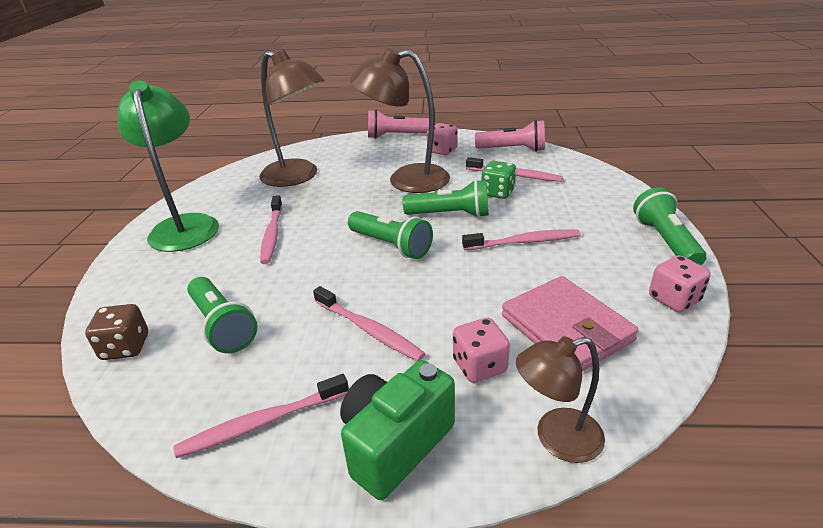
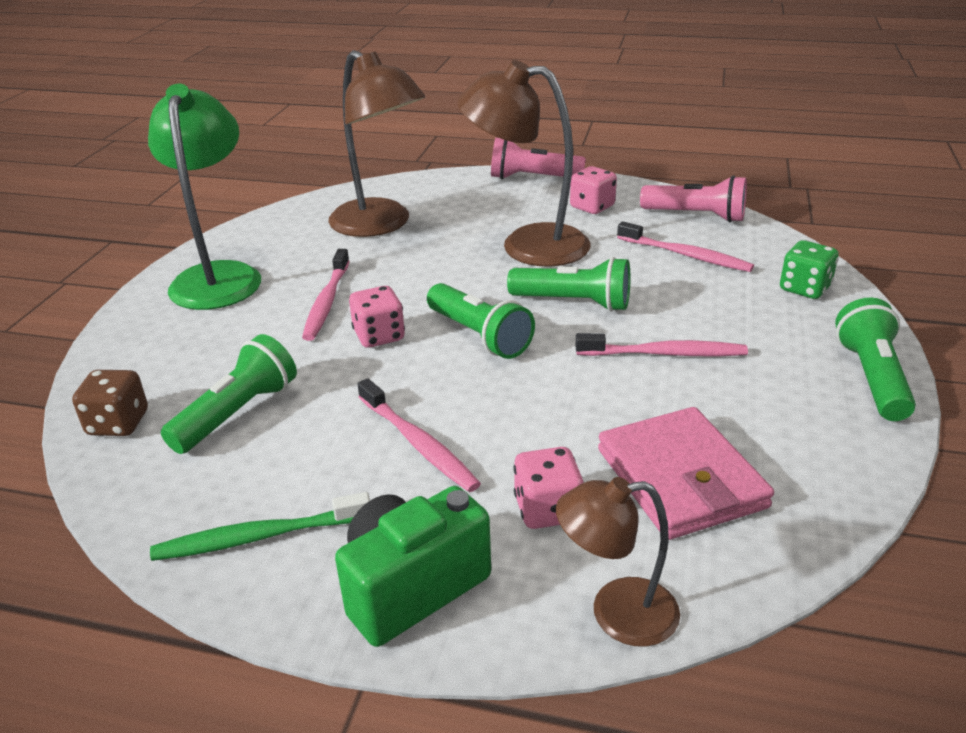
camera: 10 degrees right, 0 degrees up
pink toothbrush [173,374,349,458] -> green toothbrush [150,492,370,561]
green flashlight [187,277,257,353] -> green flashlight turned 120 degrees counterclockwise [161,334,297,454]
green dice [481,161,517,199] -> green dice moved to [780,240,839,299]
pink dice [649,255,711,312] -> pink dice moved to [349,286,405,348]

